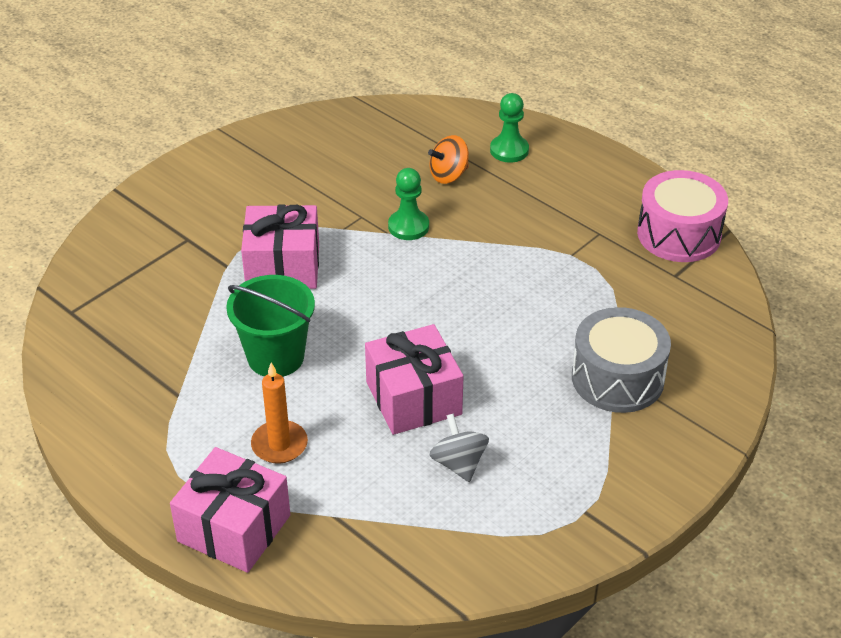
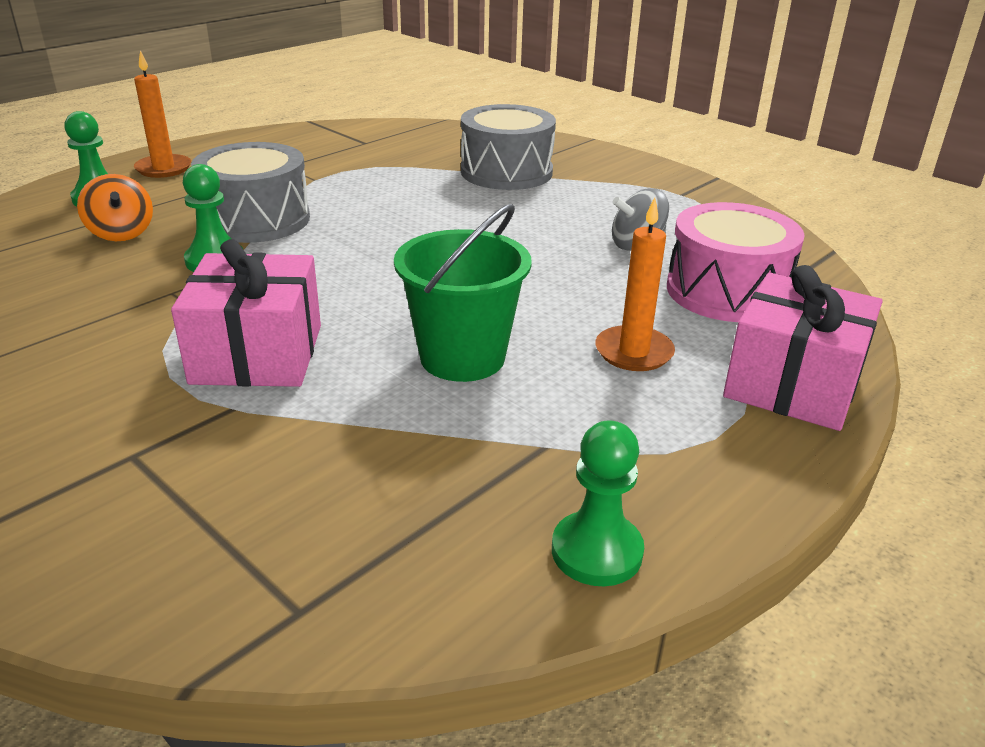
camera: 90 degrees left, 10 degrees down
pink gift [365,324,463,435] -> none
pink drum [637,170,728,262] -> pink drum moved to [667,202,805,322]
none -> orange candle [134,50,191,178]
none -> grey drum [191,142,310,243]
none -> green pawn [552,420,644,586]

